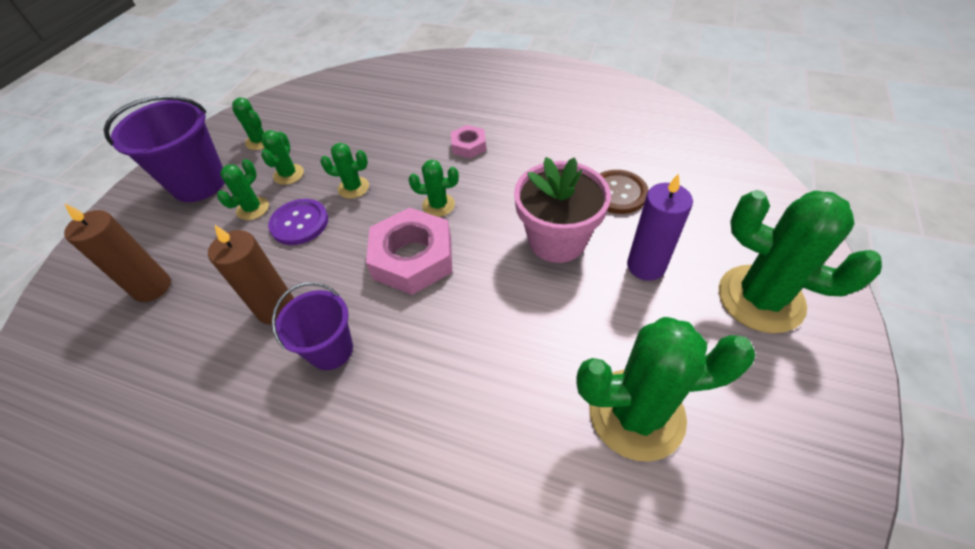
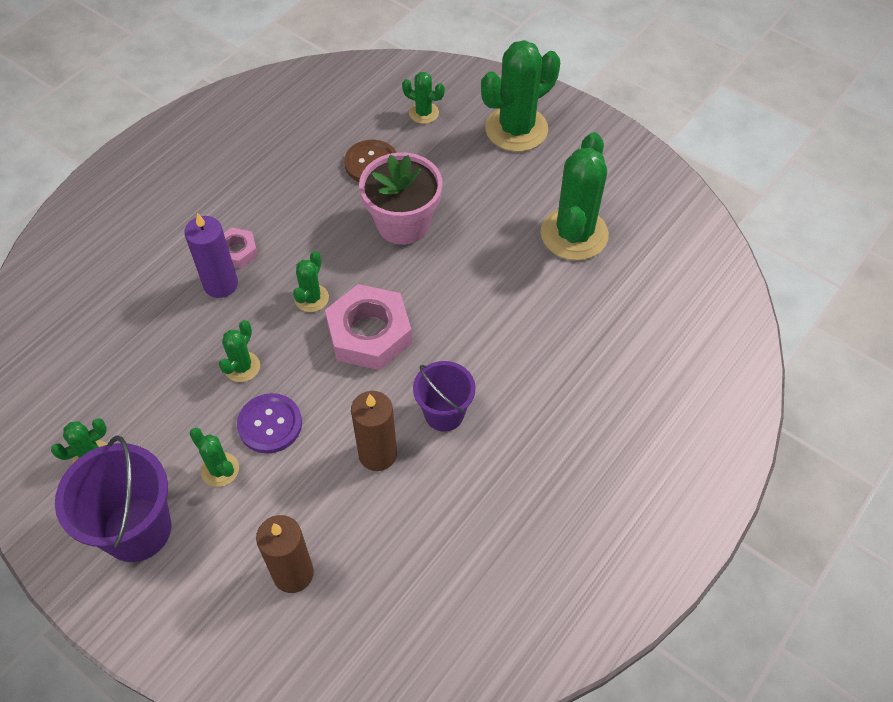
camera: 75 degrees left, 5 degrees up
green cactus [261,130,304,185] -> green cactus moved to [402,72,445,124]
purple candle [627,173,693,281] -> purple candle moved to [184,213,238,298]

